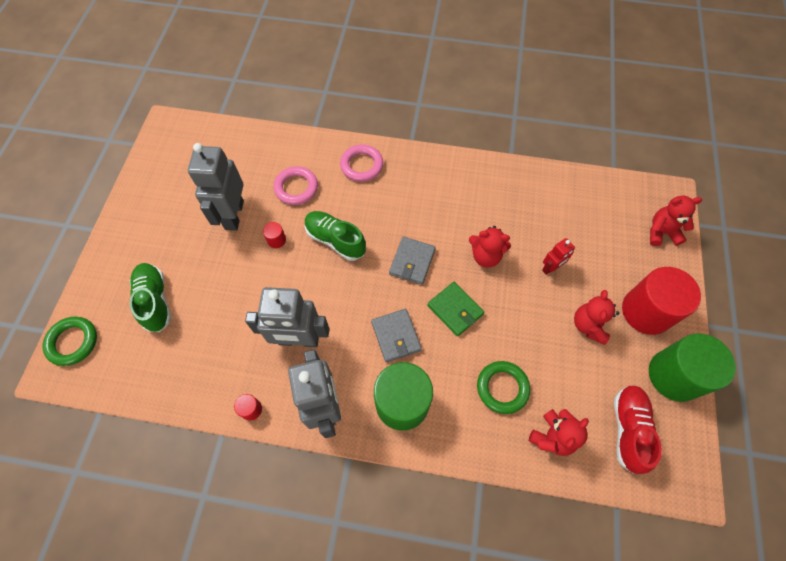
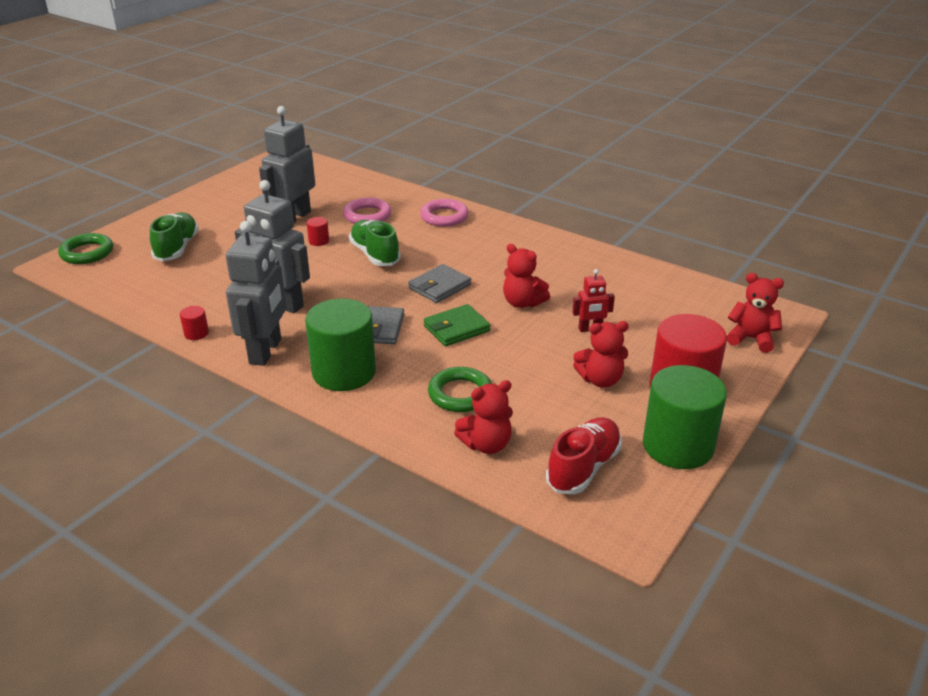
camera: 25 degrees right, 30 degrees down
green wallet [427,282,484,337] -> green wallet turned 75 degrees clockwise [424,304,491,346]
red teddy bear [574,290,619,345] -> red teddy bear turned 135 degrees counterclockwise [573,321,629,388]

